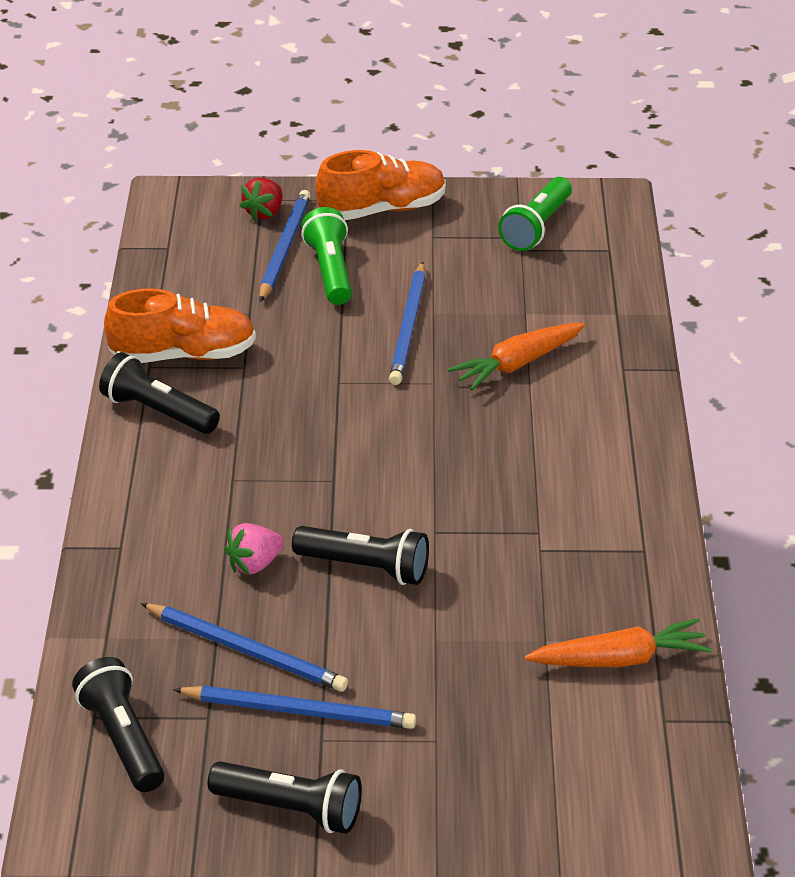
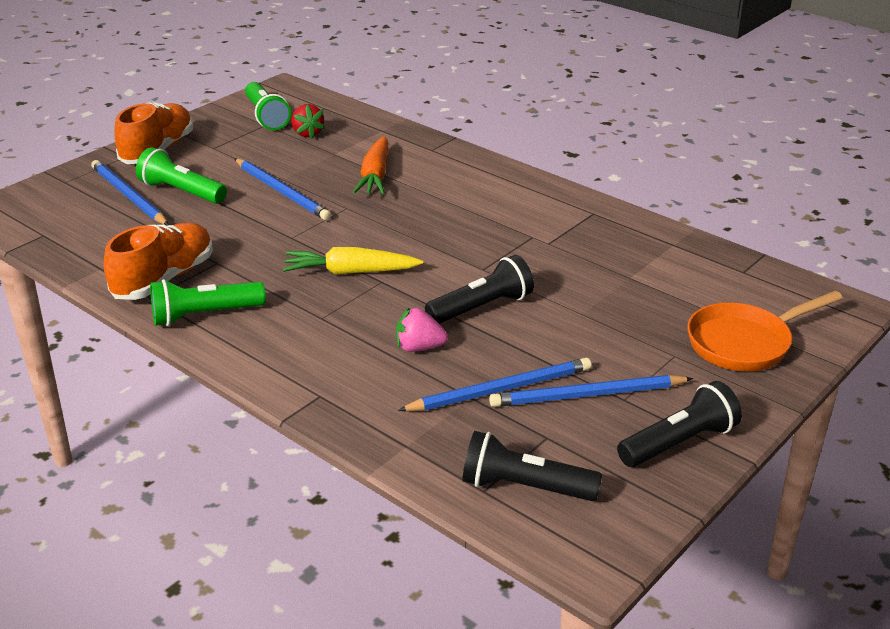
camera: 50 degrees left, 5 degrees down
black flashlight [99,352,220,434] -> green flashlight [150,279,266,326]
blue pencil [173,686,416,729] -> blue pencil turned 150 degrees counterclockwise [489,375,693,407]
pink strawberry [224,523,284,575] -> pink strawberry turned 90 degrees clockwise [396,307,448,352]
red strawberry [240,178,282,221] -> red strawberry moved to [292,104,325,139]
orange carrot [525,618,711,667] -> none
none -> yellow carrot [283,247,423,274]
none -> orange pan [687,291,843,372]

